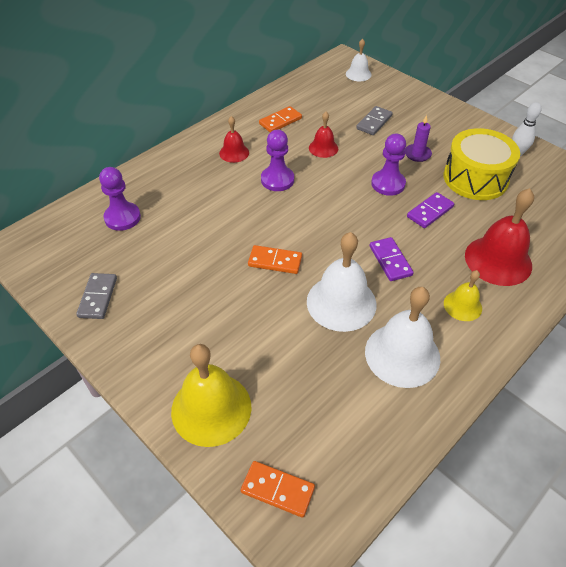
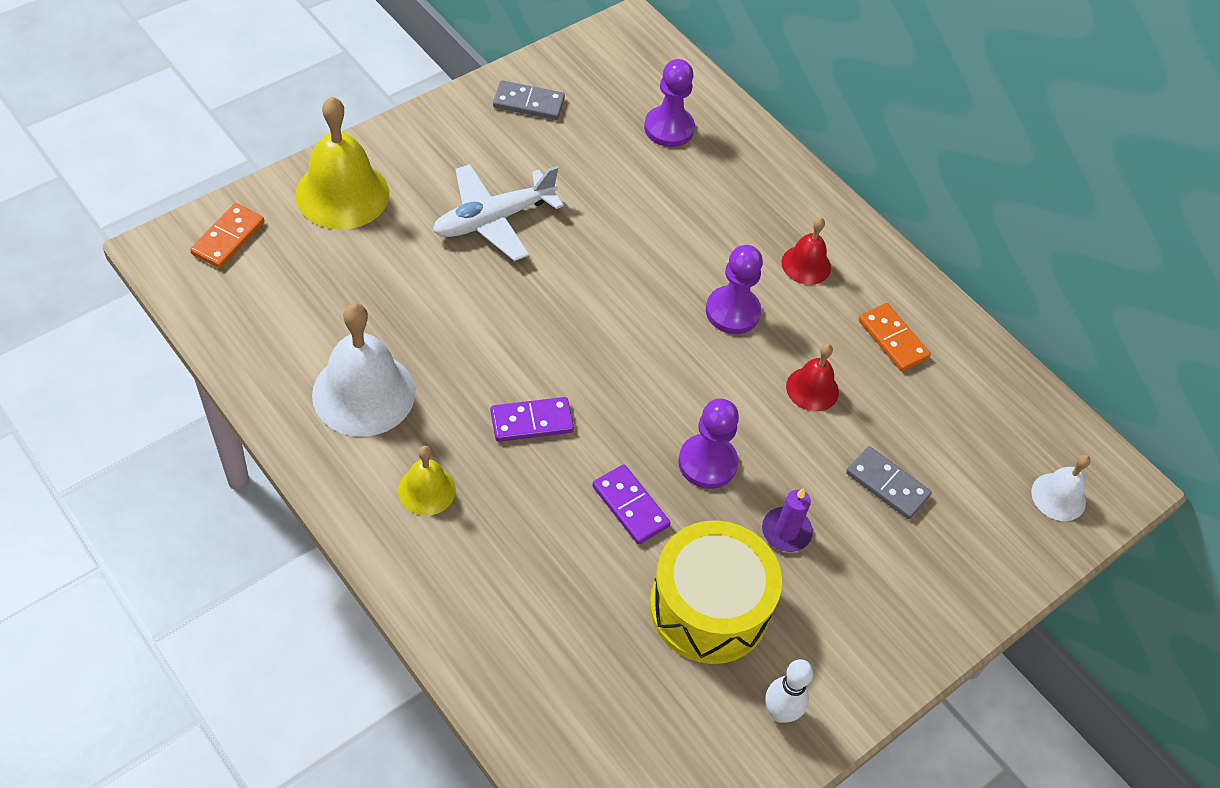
camera: 90 degrees right, 5 degrees up
orange domino [248,245,302,274] -> none
white bell [307,232,376,332] -> none
red bell [465,188,534,286] -> none
none -> white plane [433,164,564,261]

